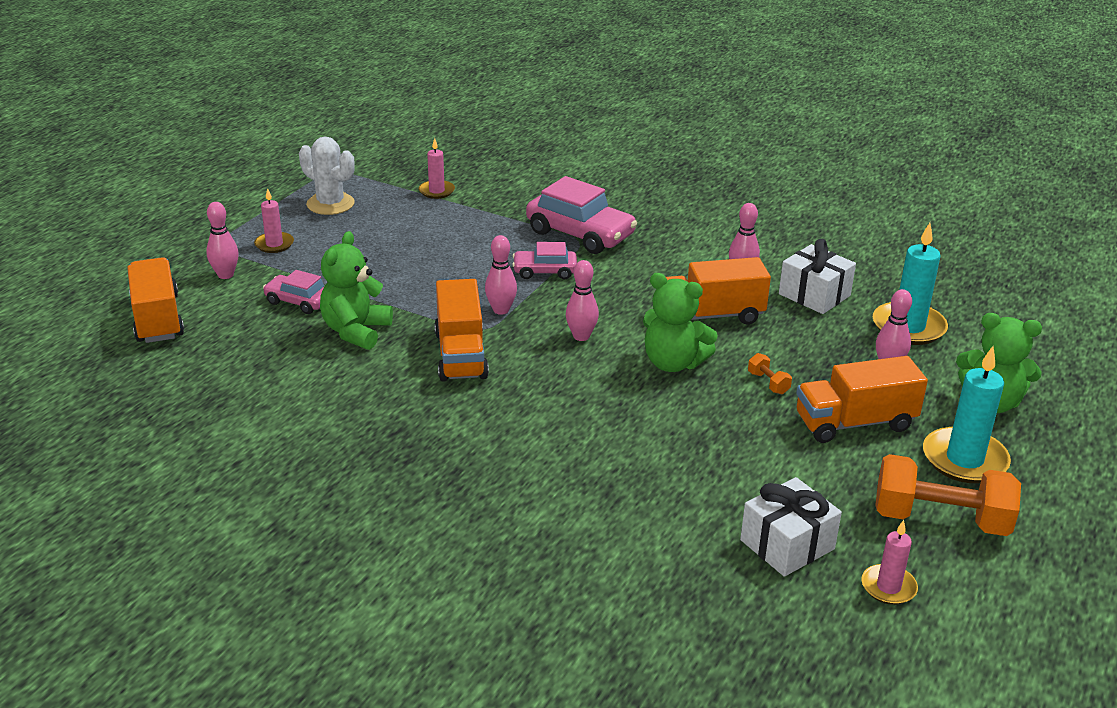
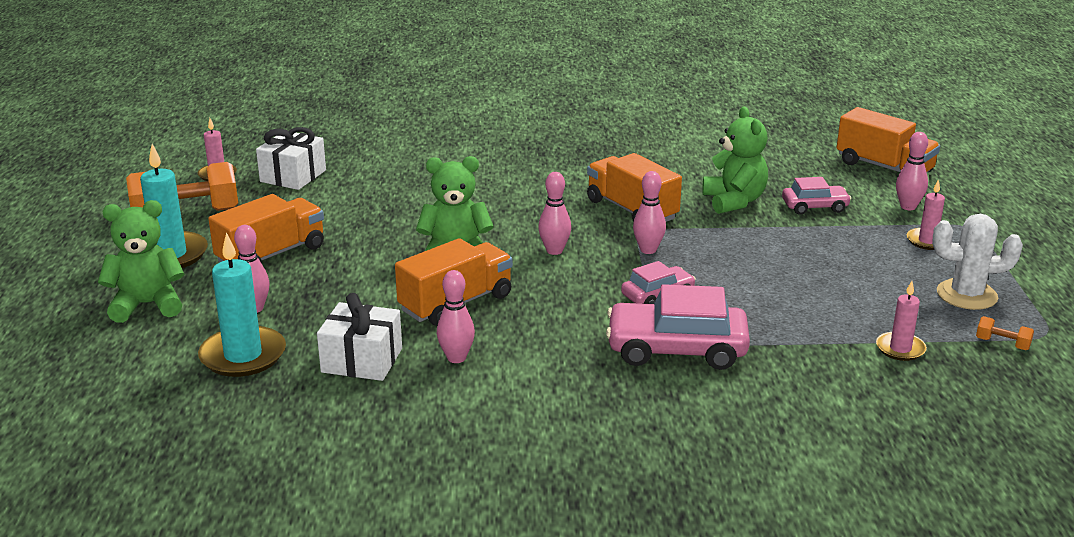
camera: 150 degrees right, 5 degrees down
orange dumbbell [748,353,792,394] -> orange dumbbell moved to [976,316,1034,350]

